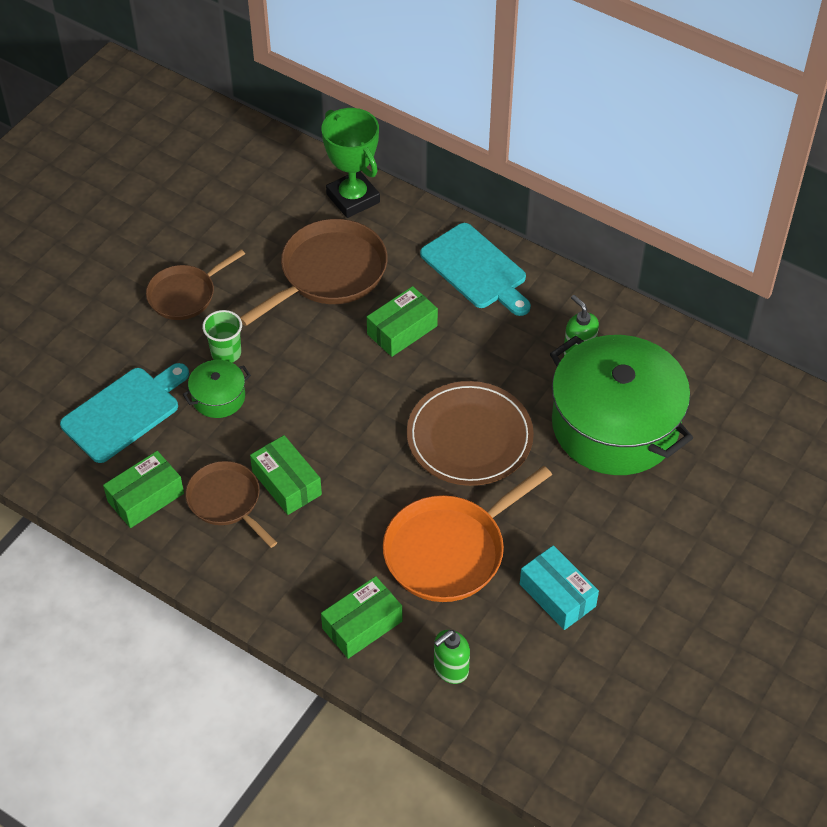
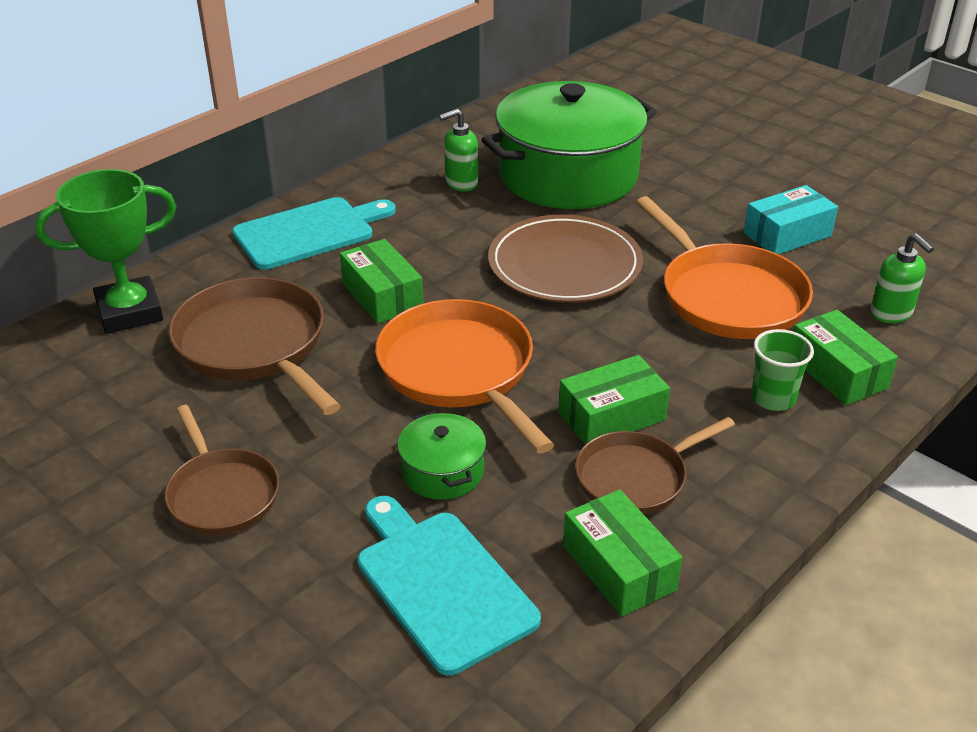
camera: 80 degrees left, 15 degrees down
green cup [202,310,242,363] -> green cup moved to [751,329,814,411]
none -> orange pan [375,299,554,453]

